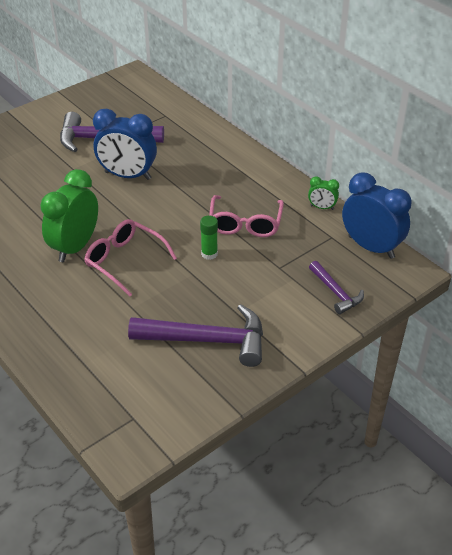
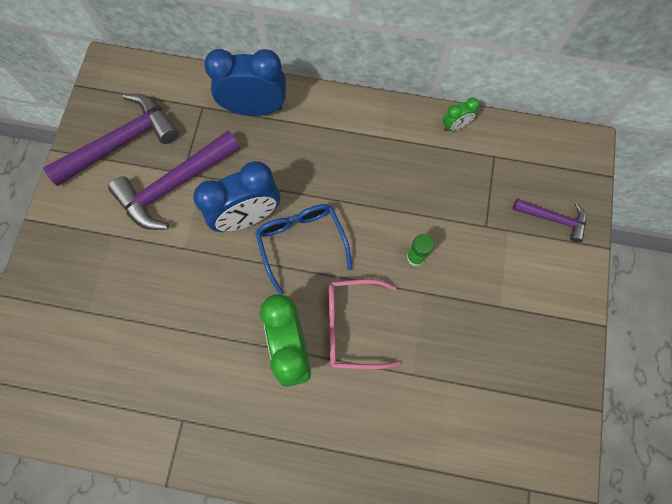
camera: 40 degrees left, 30 degrees up
purple hammer [128,304,263,367] -> purple hammer moved to [43,94,179,186]
pink glasses [209,195,284,237] -> none
blue clock [342,172,412,259] -> blue clock moved to [204,49,286,116]
none -> blue glasses [255,204,352,295]

